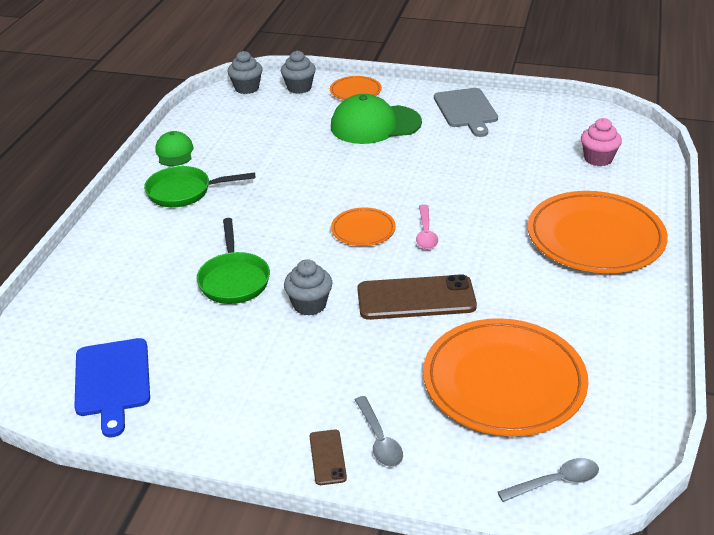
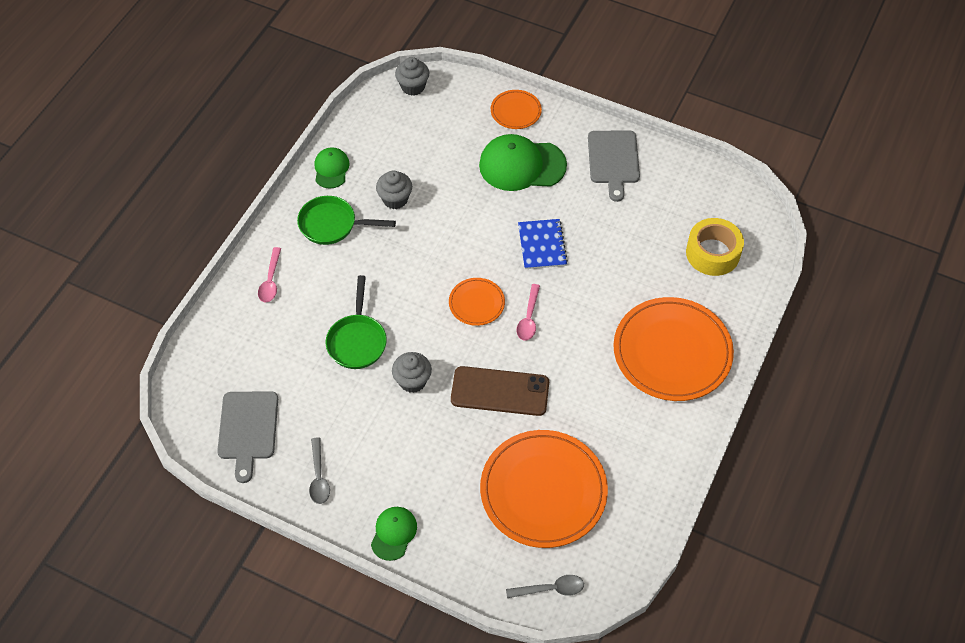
camera: 10 degrees right, 20 degrees up
blue cutting board [74,338,150,437] -> grey cutting board [217,391,278,483]
grey cupcake [281,51,316,94] -> grey cupcake moved to [376,170,412,209]
brown phone [310,430,347,485] -> green cap [371,507,417,561]
grey spoon [355,396,403,467] -> grey spoon moved to [309,437,330,504]
pink cupcake [581,118,622,166] -> yellow tape [686,218,744,276]
none -> pink spoon [258,247,281,302]
none -> blue notebook [518,219,568,269]

